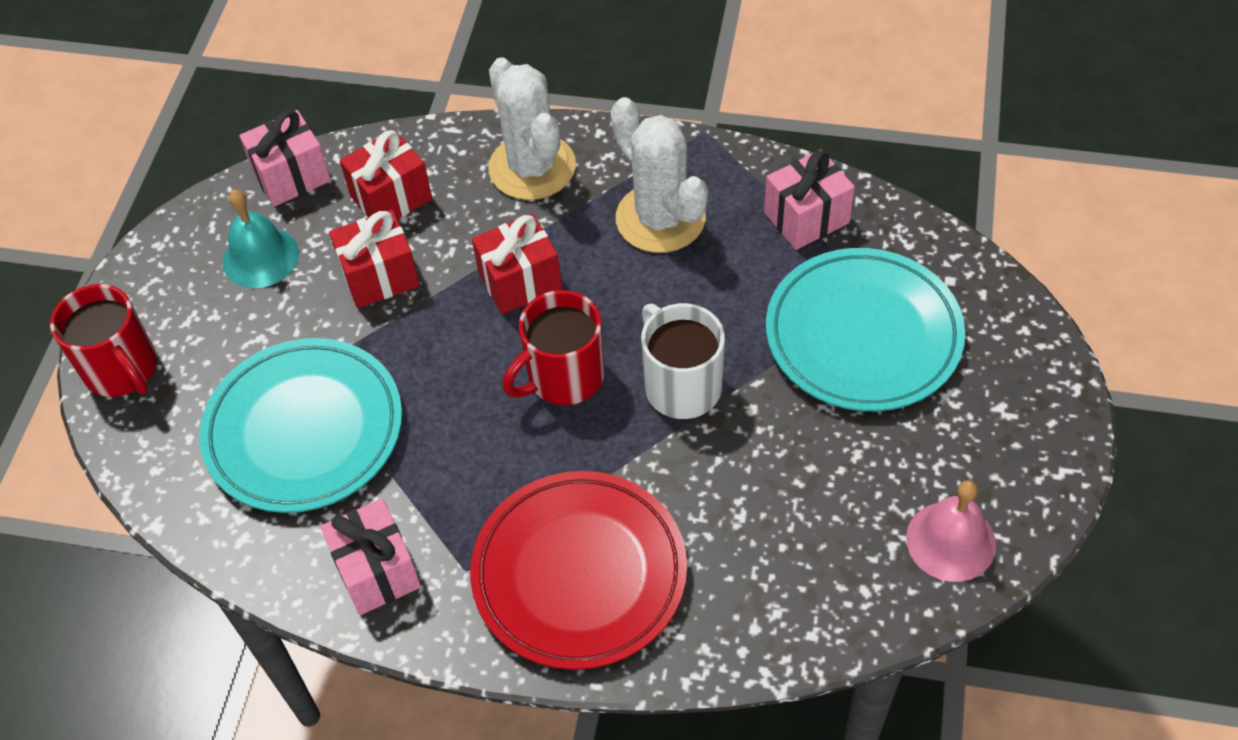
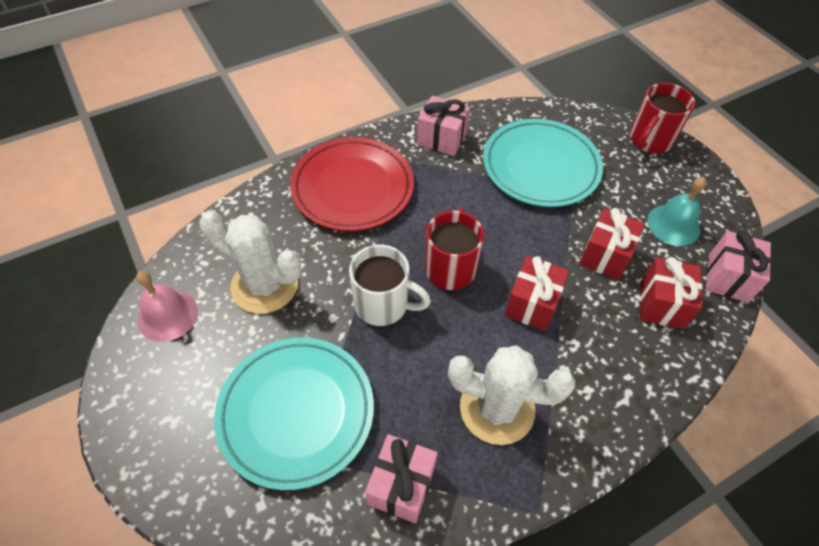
camera: 135 degrees right, 0 degrees up
red mug [50,284,157,397] -> red mug turned 60 degrees counterclockwise [630,83,695,153]
white cactus [489,57,576,200] -> white cactus moved to [200,211,302,314]

